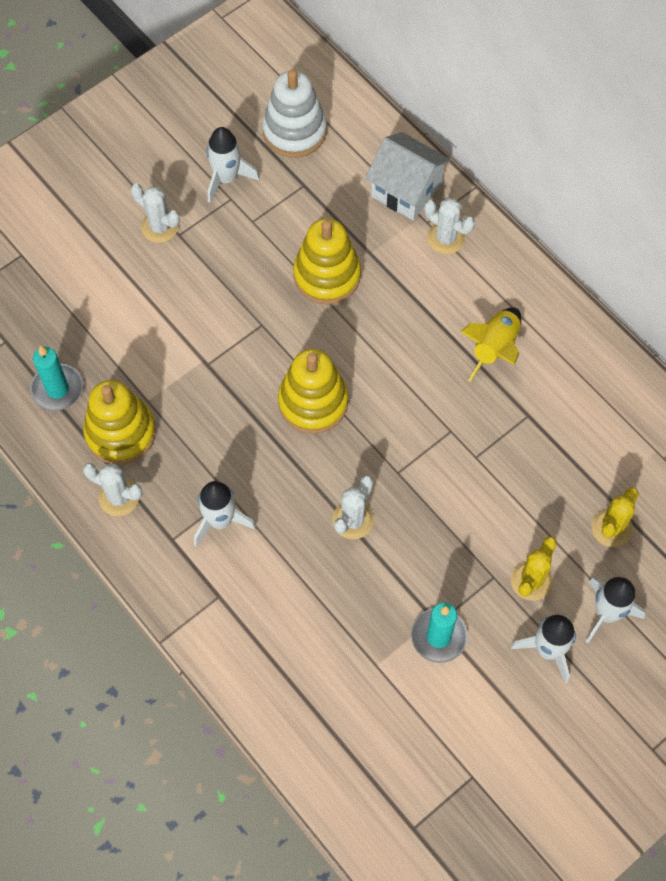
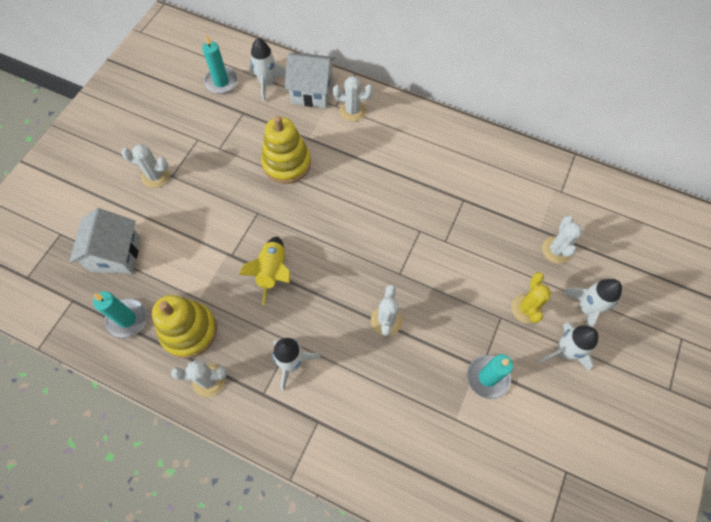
camera: 25 degrees left, 0 degrees up
white rocket [206,127,260,203] -> white rocket moved to [249,38,286,102]
white stacking toy [262,69,327,157] -> turquoise candle [202,35,238,94]
yellow stacking toy [278,349,348,434] -> none
yellow rocket [461,307,521,382] -> yellow rocket moved to [238,237,290,306]
yellow cactus [591,487,639,547] -> white cactus [542,216,583,263]
none -> white house [69,208,141,274]

